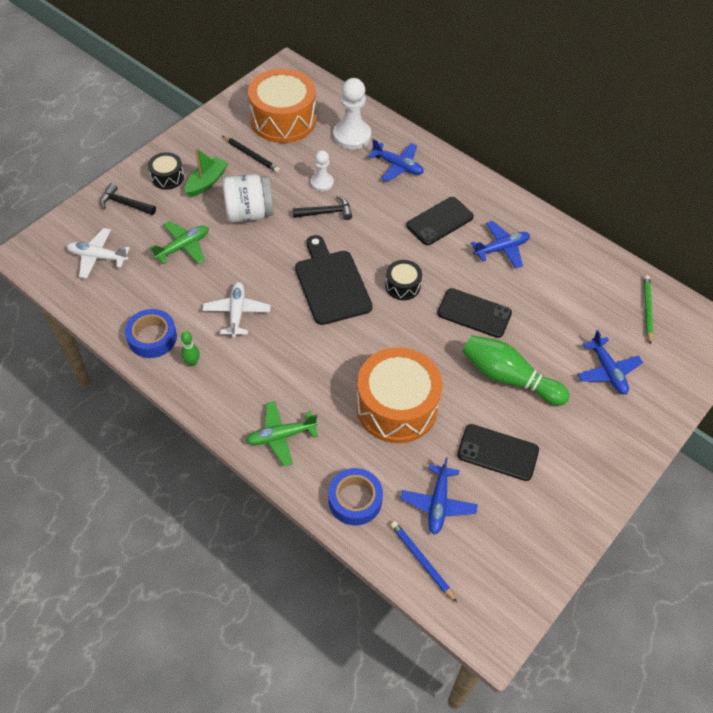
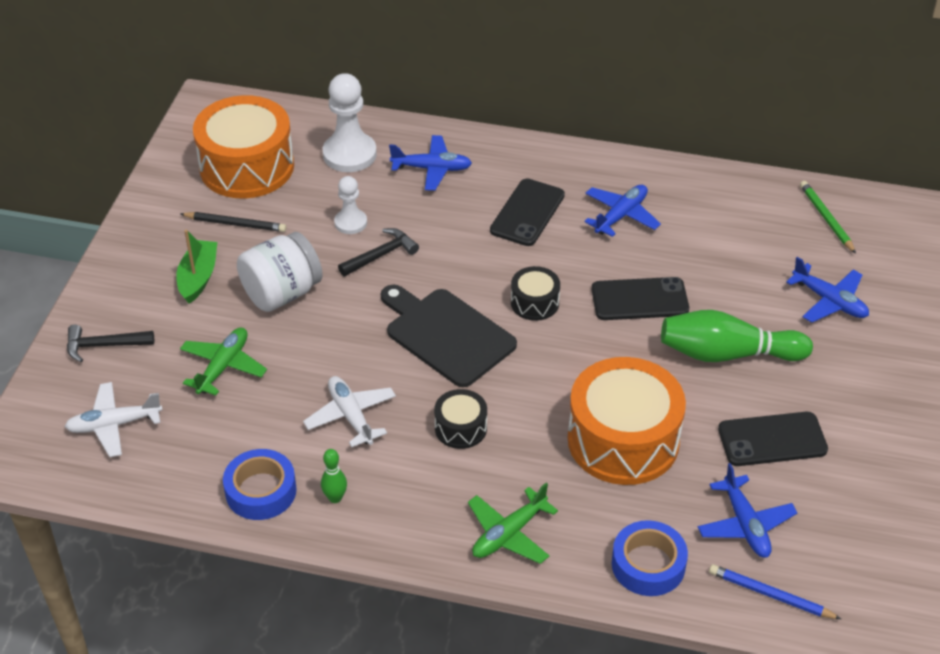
camera: 25 degrees left, 10 degrees down
black drum [148,152,184,190] -> black drum moved to [434,389,487,449]

